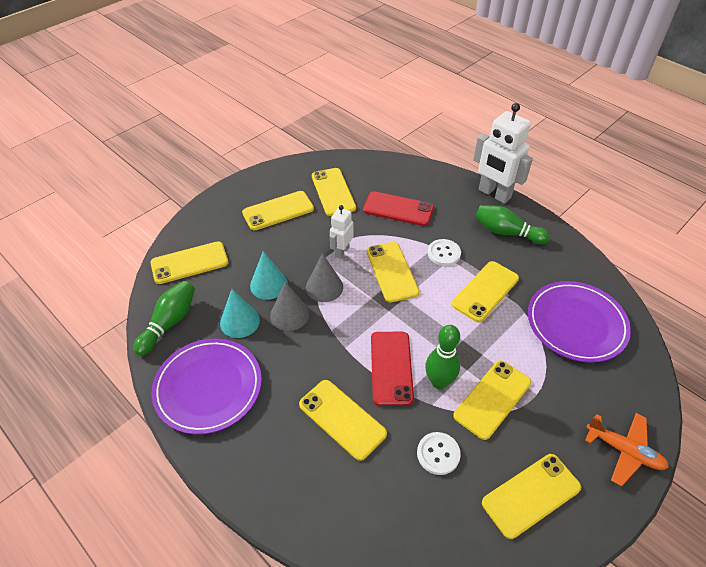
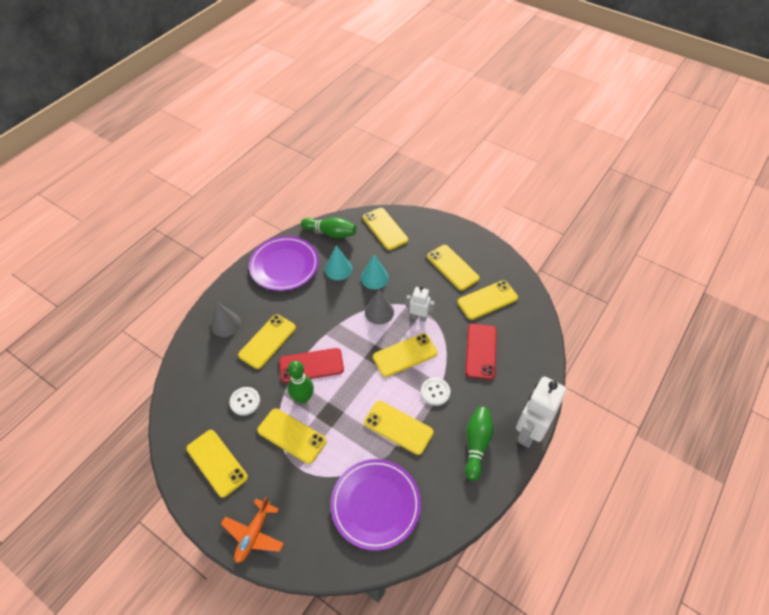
camera: 80 degrees right, 5 degrees up
grey cone [270,282,309,331] -> grey cone moved to [211,302,241,337]

